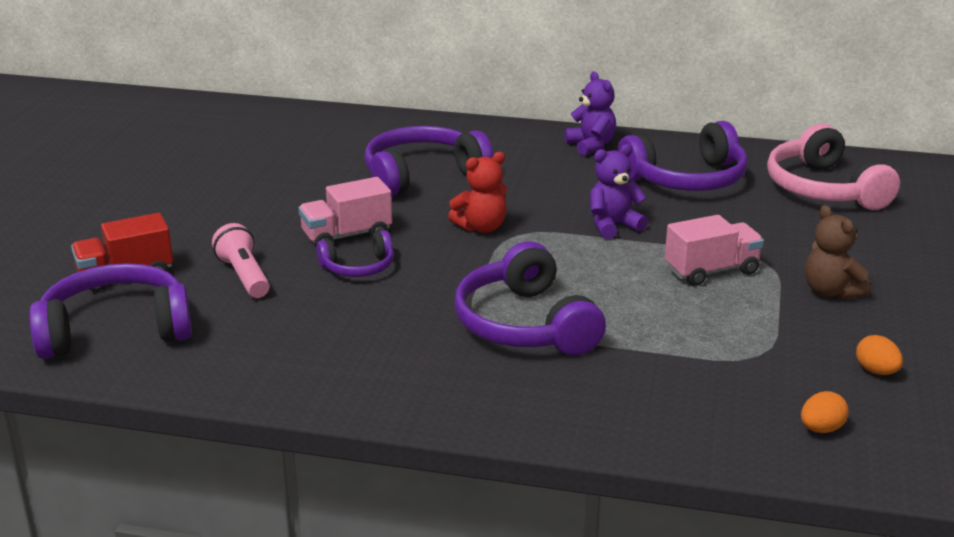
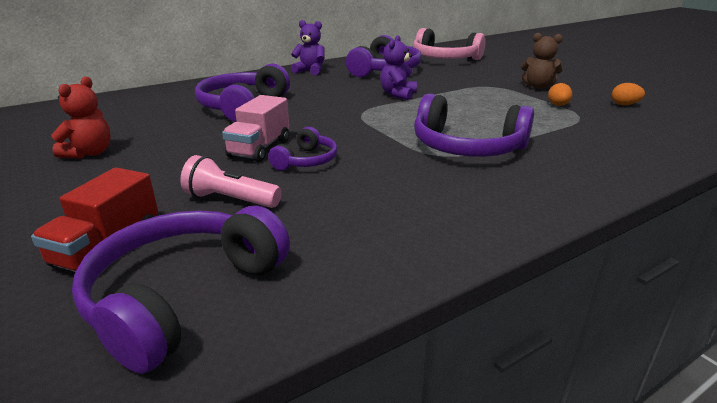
camera: 45 degrees left, 0 degrees up
red teddy bear [448,152,507,233] -> red teddy bear moved to [51,77,111,159]
pink truck [665,215,764,286] -> none
orange egg [801,391,849,433] -> orange egg moved to [548,83,572,106]

